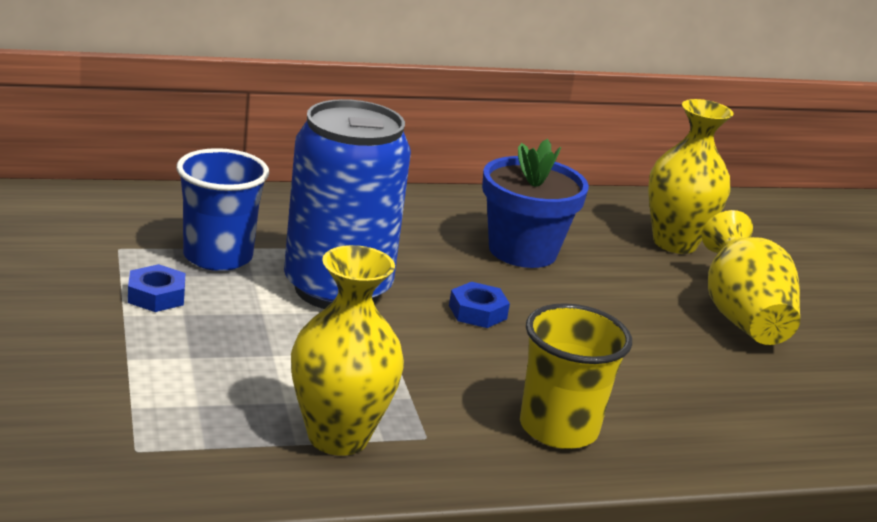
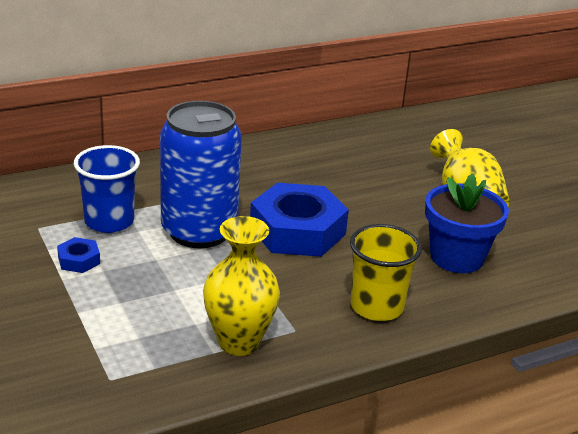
camera: 10 degrees left, 5 degrees up
blue nut [449,282,510,328] -> blue nut [250,183,349,257], size x2.34
blue flower pot [482,139,589,268] -> blue flower pot moved to [425,173,509,273]
yellow vase [648,99,734,254] -> none

